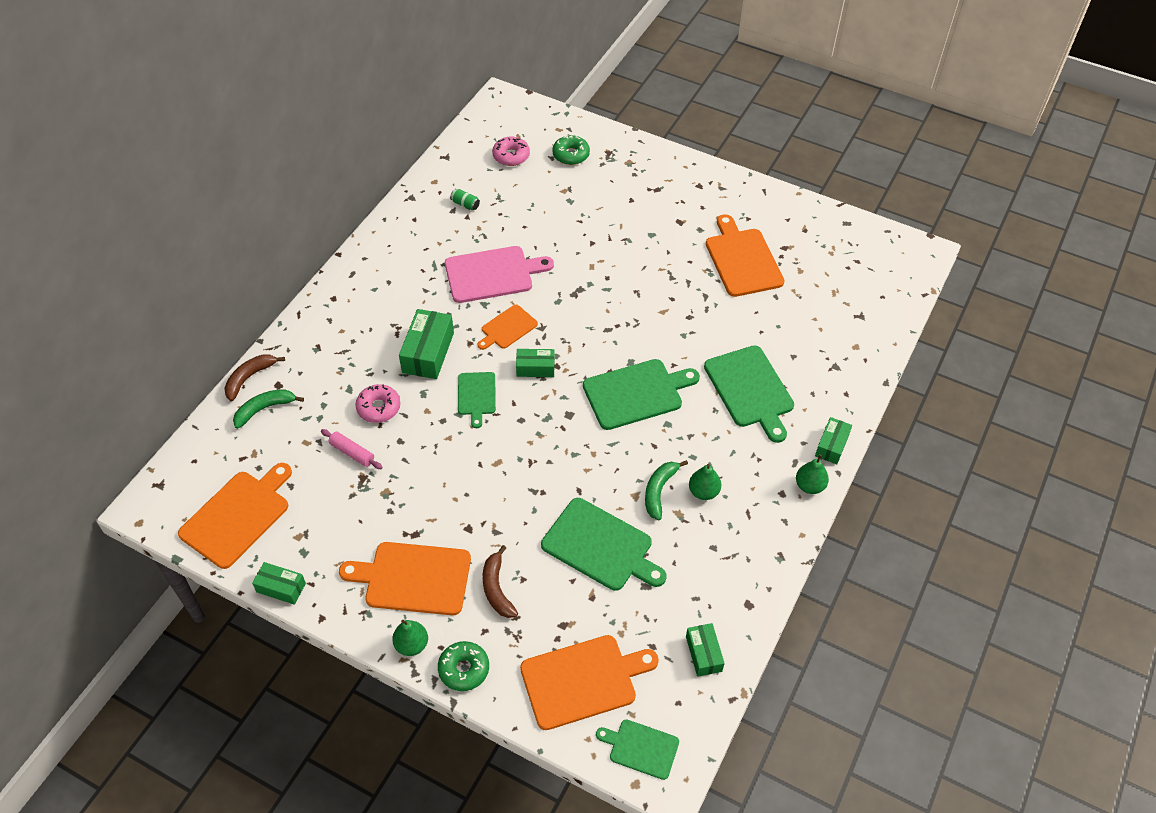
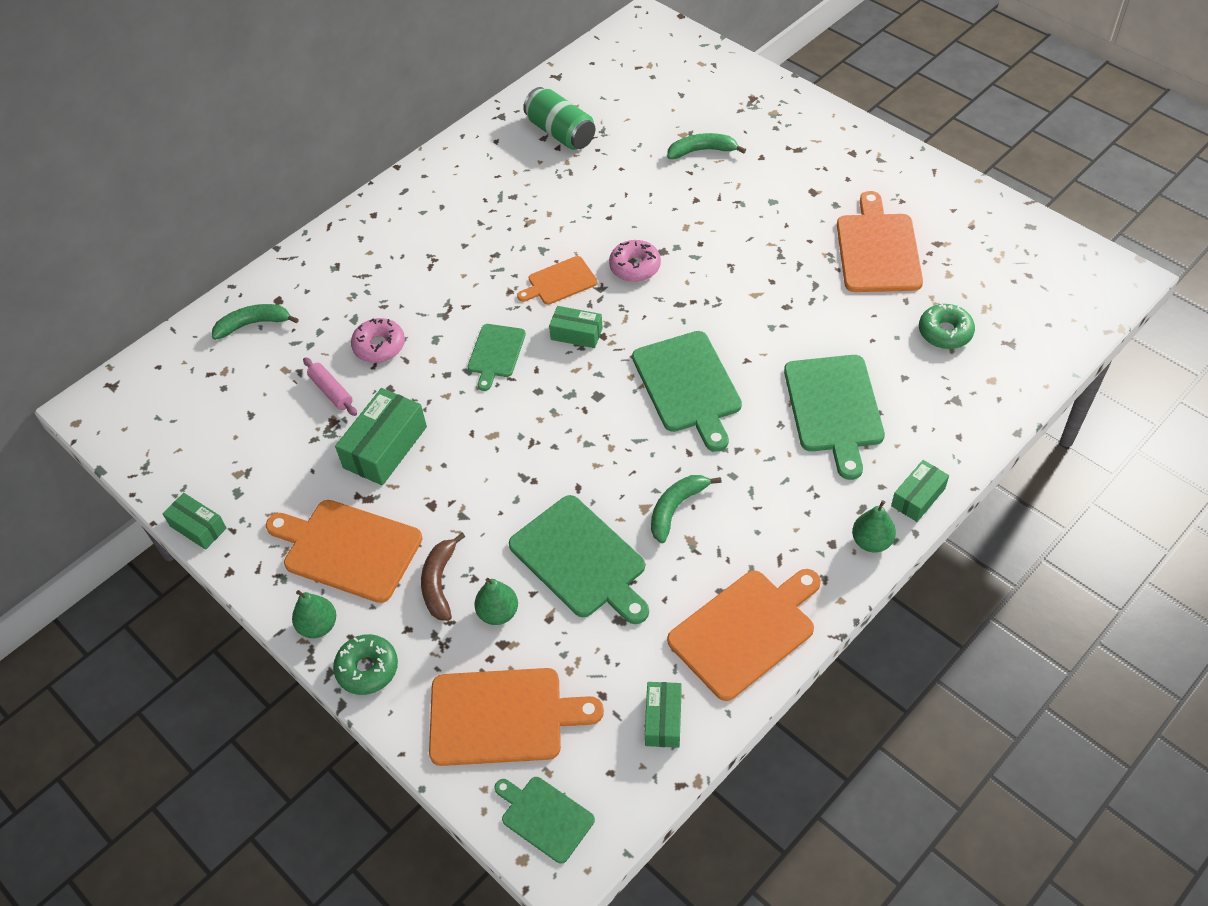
camera: 20 degrees right, 0 degrees up
orange cutting board [178,463,292,569] -> orange cutting board moved to [667,569,821,701]
brown banana [224,354,285,401] -> none
green box [399,309,454,379] -> green box moved to [335,388,427,486]
pink cutting board [445,246,554,303] -> none
green can [450,189,480,210] -> green can [523,87,595,150], size x2.17
pink donut [492,136,530,166] -> pink donut moved to [609,240,661,282]
green donut [552,135,590,165] -> green donut moved to [919,304,975,349]
green cutting board [583,359,700,430] -> green cutting board turned 75 degrees clockwise [632,331,742,452]
green pear [689,464,721,500] -> green pear moved to [474,578,518,625]
none -> green banana [667,133,746,159]

